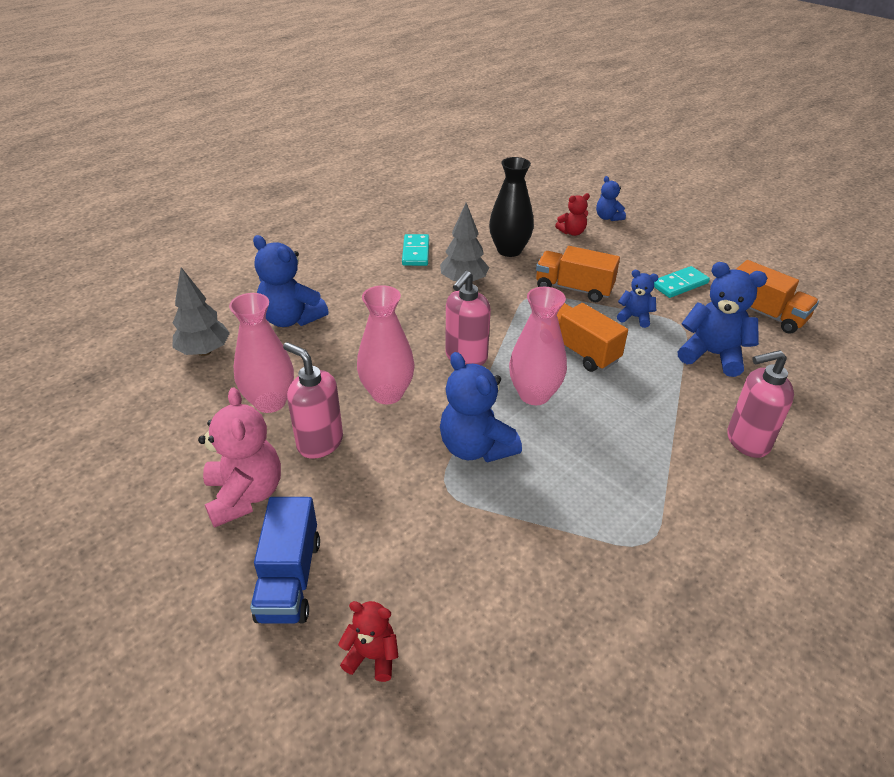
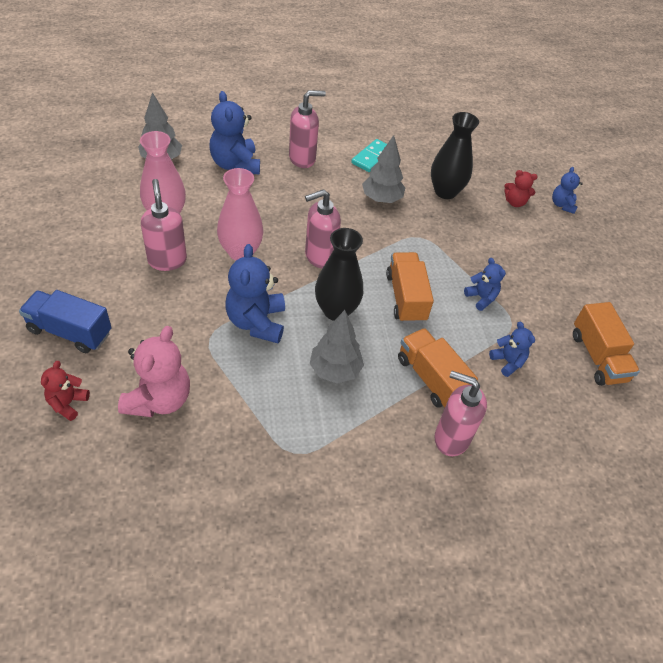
camera: 30 degrees right, 10 degrees up
pink teddy bear [198,388,281,528] -> pink teddy bear moved to [118,326,190,417]
blue truck [250,497,320,624] -> blue truck turned 75 degrees clockwise [19,290,112,353]
red teddy bear [338,601,398,682] -> red teddy bear turned 120 degrees counterclockwise [41,361,90,421]
pink vase [509,287,567,405] -> black vase [315,228,363,321]
orange truck [536,246,620,302] -> orange truck moved to [398,328,478,408]
turquoise domino [654,266,710,298] -> none
blue teddy bear [678,262,767,377] -> blue teddy bear [489,322,535,377], size x0.55
none -> pink soap dispenser [289,90,326,168]
none -> grey tree [310,310,364,384]

